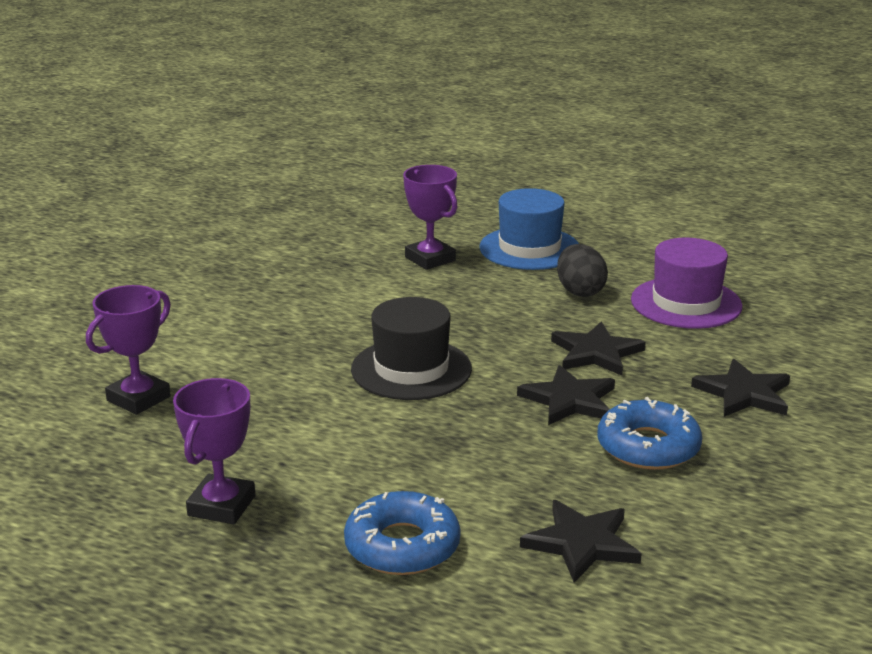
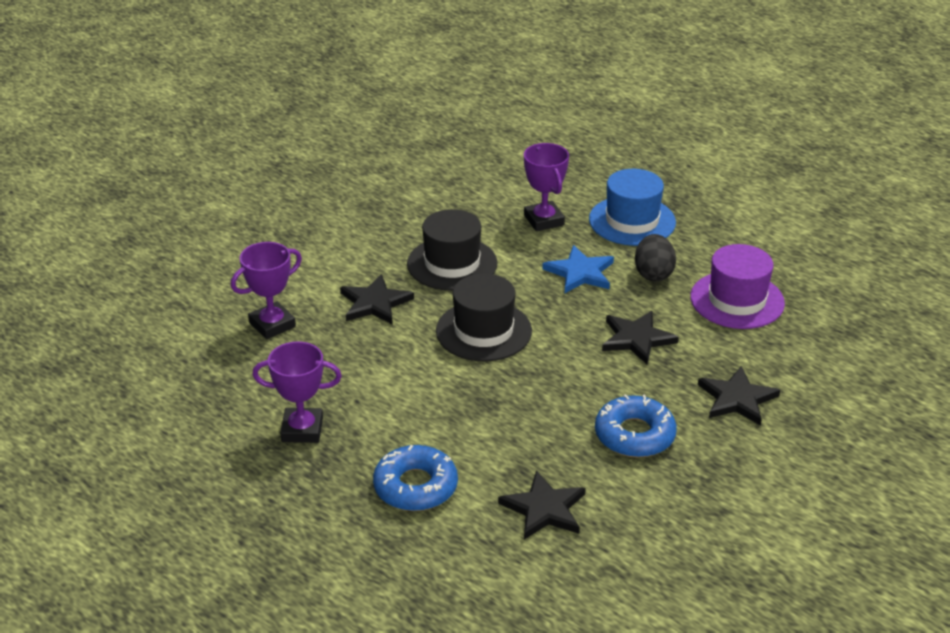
camera: 15 degrees right, 10 degrees up
purple trophy [173,378,255,524] -> purple trophy turned 60 degrees clockwise [252,341,342,443]
black star [517,365,615,425] -> black star moved to [340,274,414,325]
none -> black hat [407,209,498,291]
none -> blue star [542,245,614,293]

